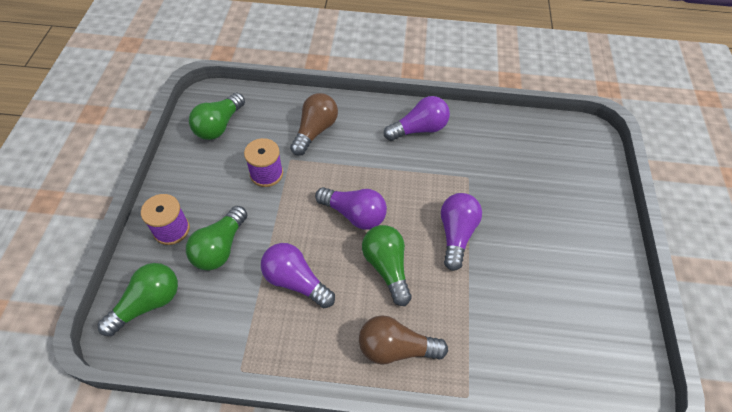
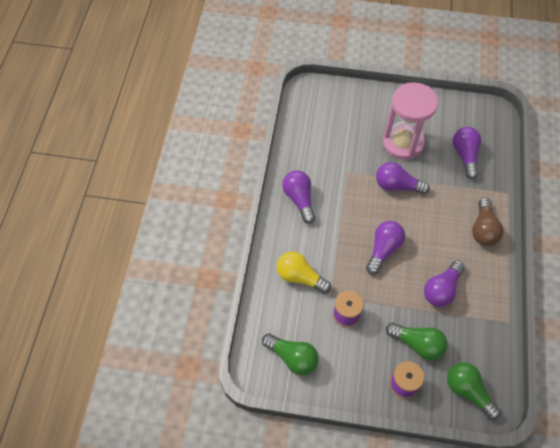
camera: 85 degrees left, 5 degrees up
brown light bulb [290,93,338,156] -> yellow light bulb [277,251,331,294]
green light bulb [362,225,412,306] -> none
none -> pink hourglass [383,82,438,160]
none -> purple light bulb [452,127,481,179]

